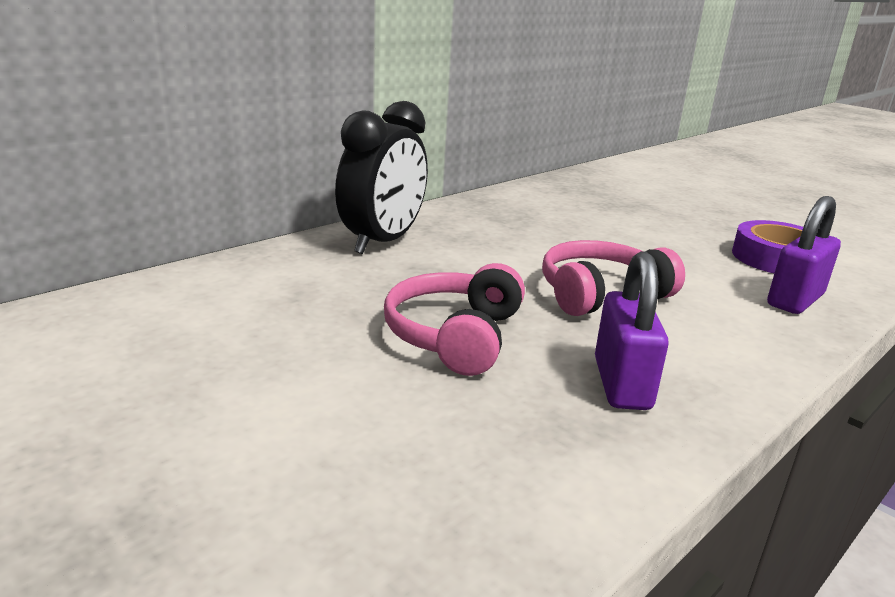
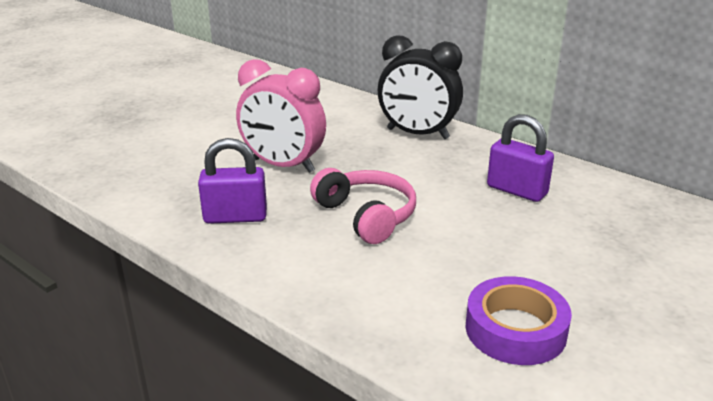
camera: 85 degrees right, 5 degrees up
pink headphones [384,263,525,376] -> pink clock [236,59,326,173]
purple padlock [767,196,841,314] -> purple padlock moved to [487,114,554,202]

